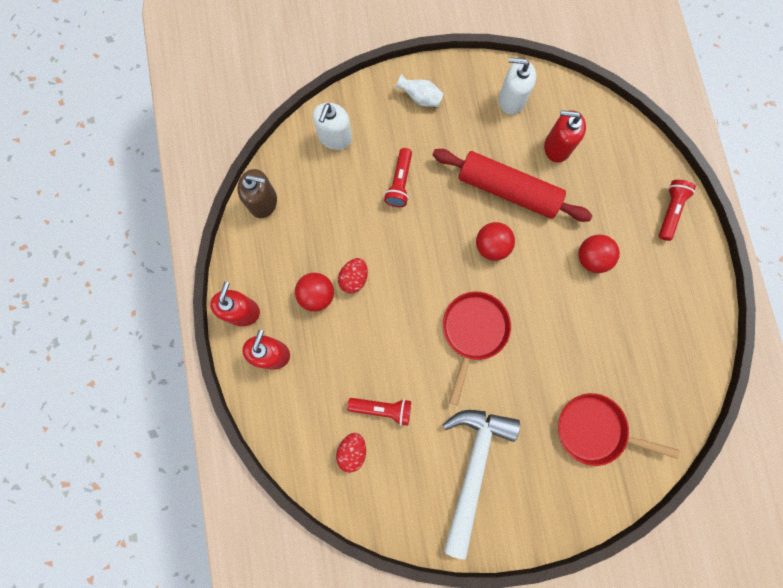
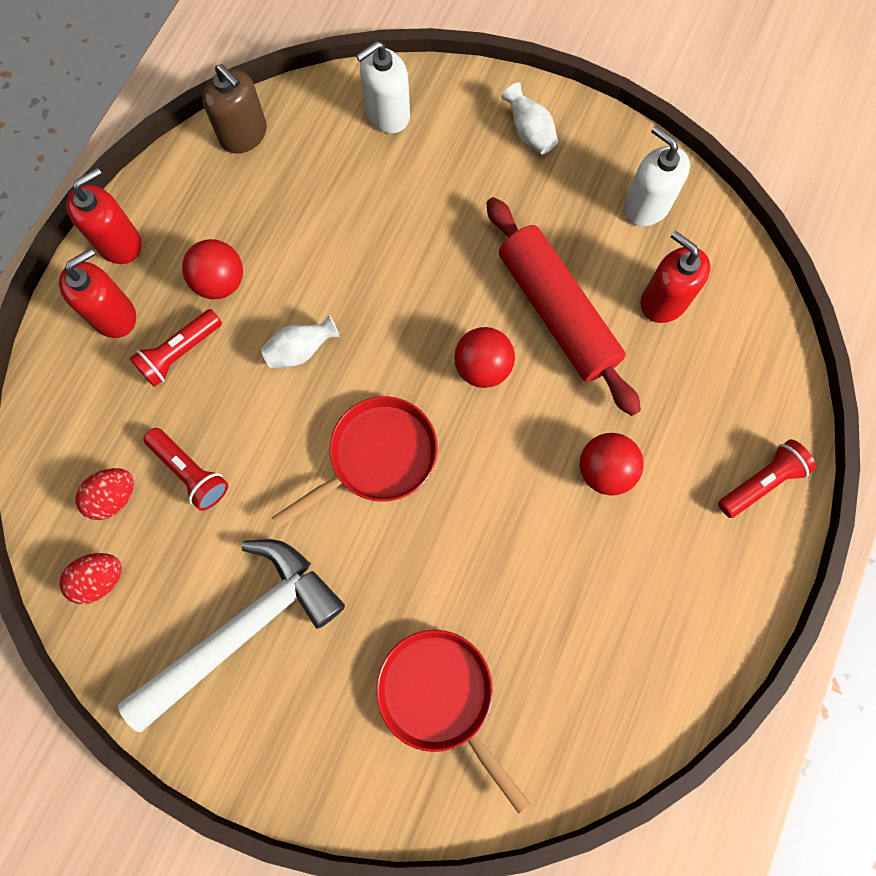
camera: 35 degrees right, 5 degrees down
red egg [338,258,368,293] -> red egg moved to [59,553,122,604]
red flashlight [384,148,412,207] -> red flashlight moved to [129,309,222,387]
none -> white vase [261,315,340,368]

